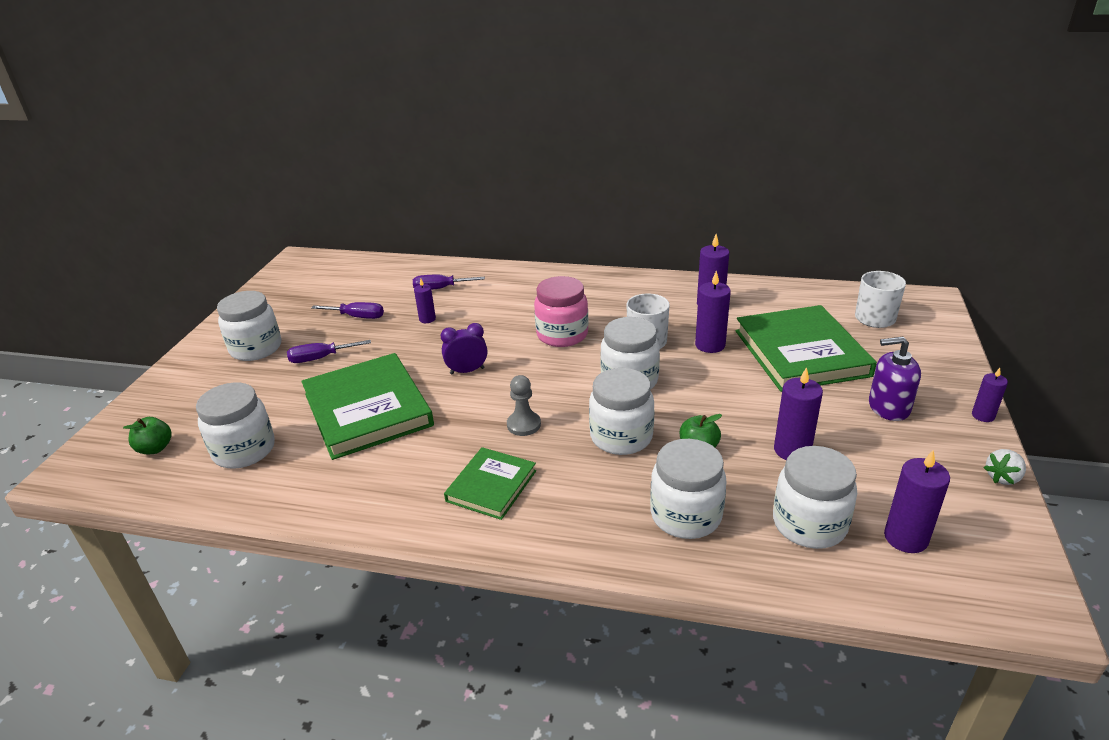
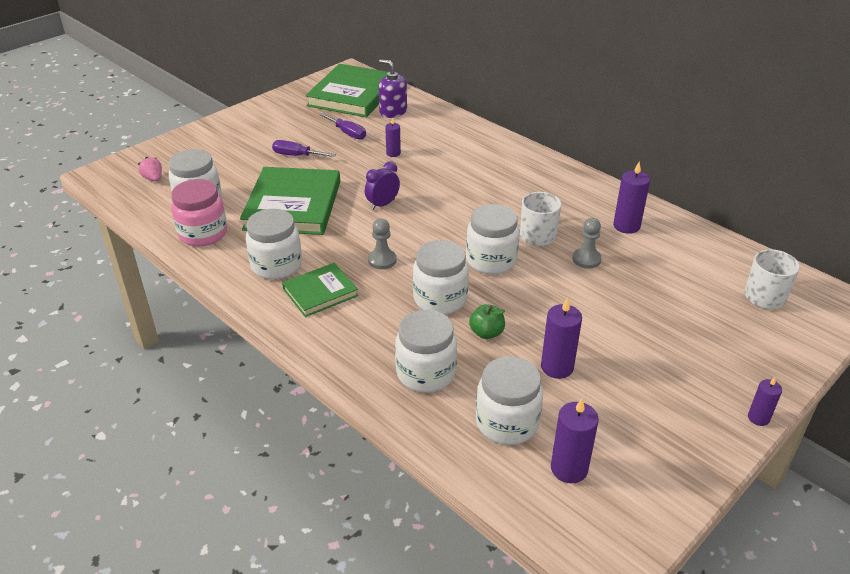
camera: 30 degrees right, 5 degrees up
green apple [123,417,172,454] -> pink strawberry [138,157,162,181]
white jar [217,291,281,361] -> white jar moved to [246,209,302,280]
purple screwdriver [413,275,485,290] -> none
purple clock [441,323,487,374] -> purple clock turned 60 degrees counterclockwise [365,161,400,210]
pink jar [534,276,589,347] -> pink jar moved to [171,179,227,246]
purple candle [695,271,731,353] -> grey pawn [572,218,602,269]
green book [736,305,877,392] -> green book moved to [305,64,388,117]
purple soap dispenser [869,337,921,421] -> purple soap dispenser moved to [379,59,407,118]
white strawberry [984,449,1026,485] -> none

